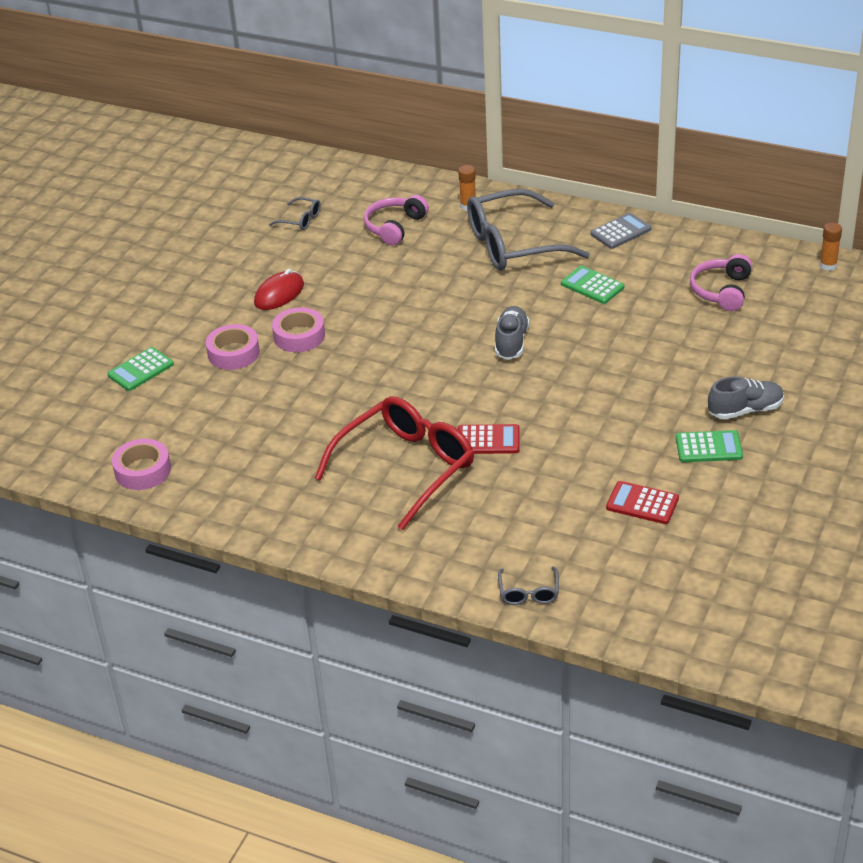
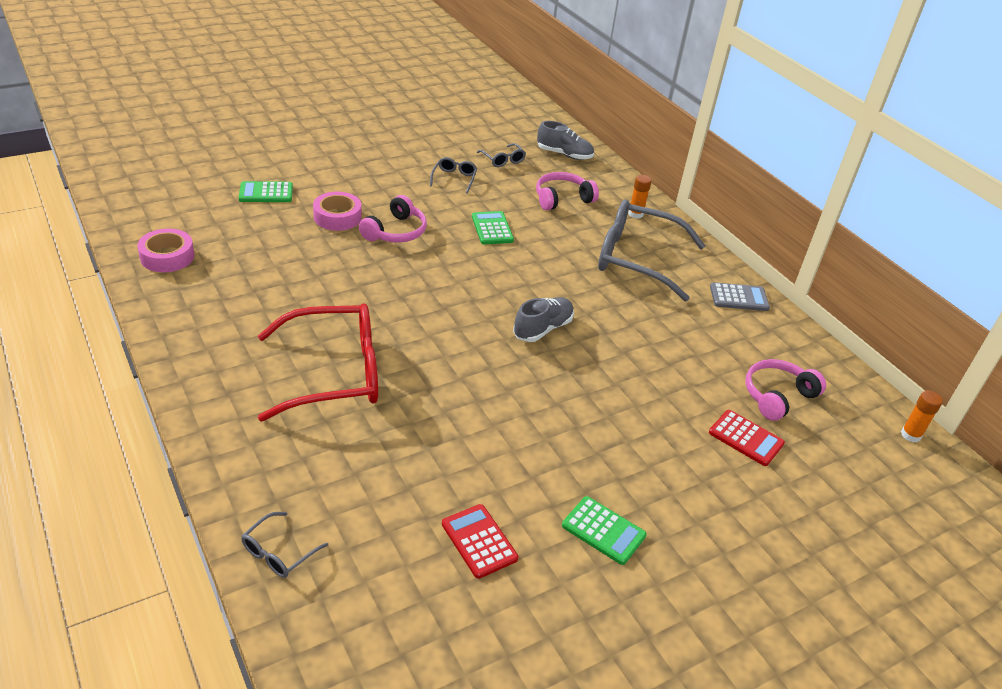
camera: 30 degrees right, 0 degrees up
red mouse [254,269,304,310] -> none
pink tape [272,307,325,352] -> pink headphones [359,195,427,242]
red calculator [458,424,519,454] -> red calculator moved to [709,410,785,466]
green calculator [561,266,624,304] -> green calculator moved to [472,211,514,244]
grey shoe [708,377,784,419] -> grey shoe moved to [537,121,594,160]
none -> grey glasses [430,157,477,193]

